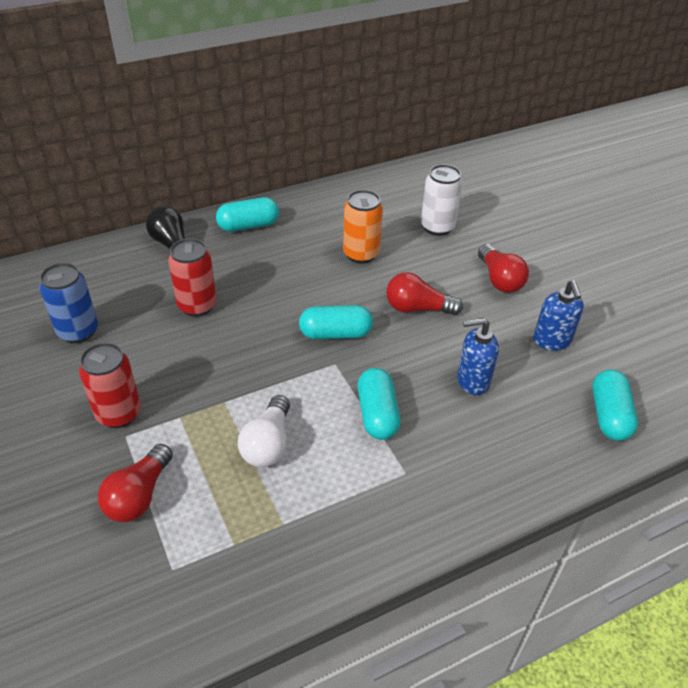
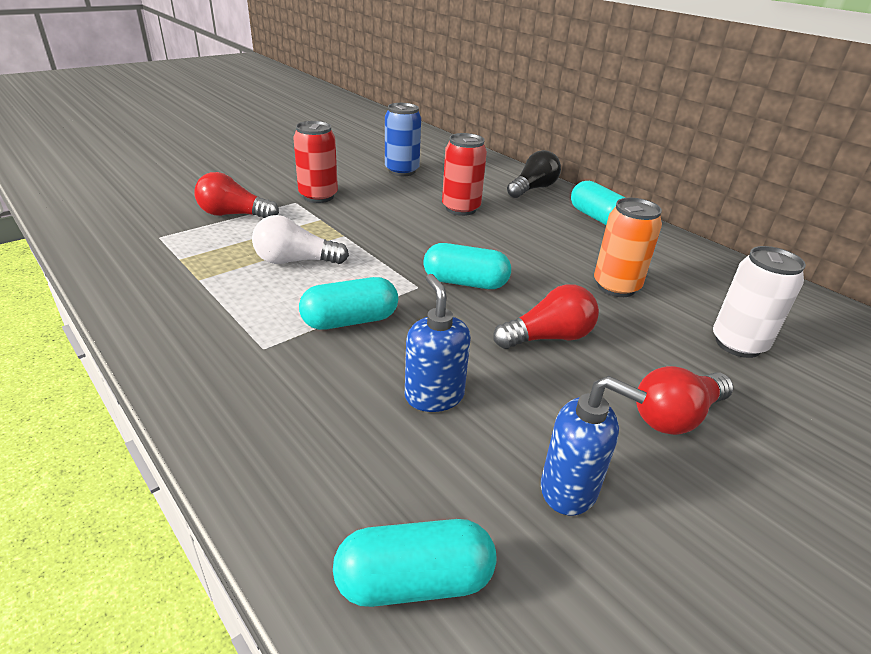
camera: 75 degrees right, 10 degrees down
turquoise capsule [299,305,373,339] -> turquoise capsule turned 60 degrees counterclockwise [423,243,511,289]
red light bulb [386,272,463,315] -> red light bulb turned 75 degrees clockwise [493,284,599,349]
blue soap dispenser [533,280,584,351] -> blue soap dispenser turned 135 degrees counterclockwise [541,376,647,516]

